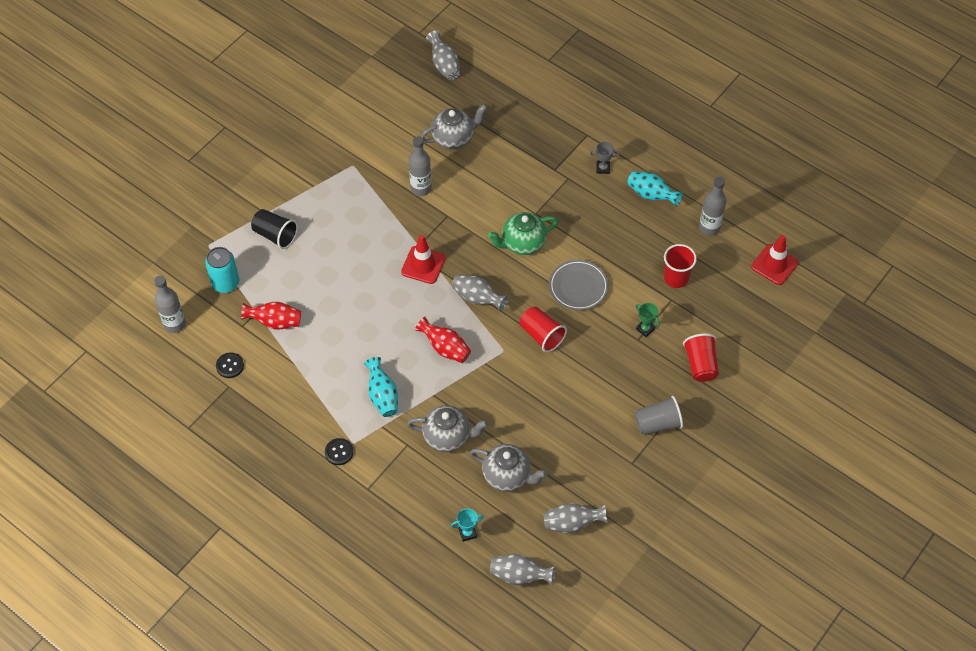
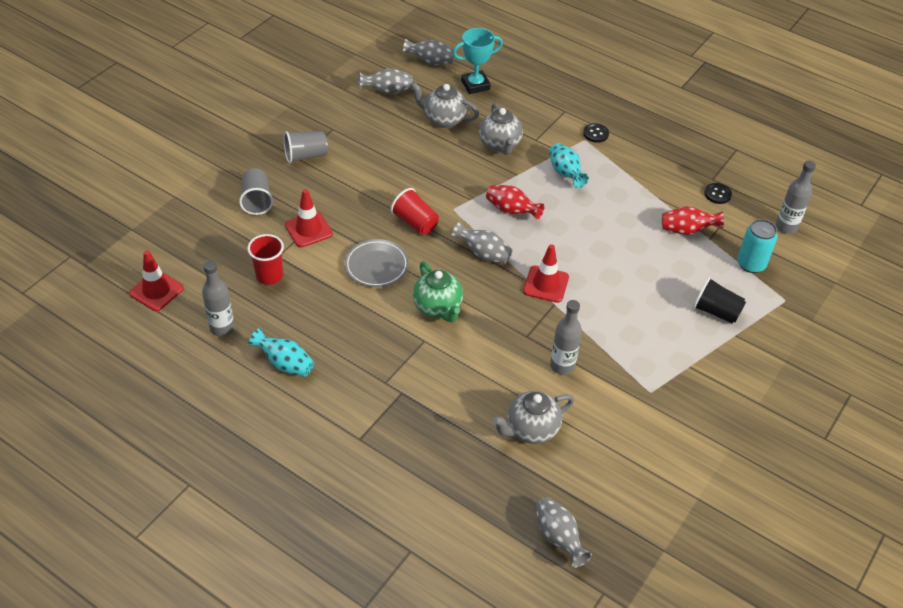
camera: 175 degrees right, 10 degrees down
grey teapot [407,405,489,452] -> grey teapot turned 105 degrees counterclockwise [479,103,523,155]
turquoise trophy [451,509,484,542] -> turquoise trophy [453,28,503,94], size x1.82
green teapot [488,212,558,255] -> green teapot turned 90 degrees clockwise [413,261,463,322]
grey trophy [590,141,620,174] -> none
green trophy [636,303,660,337] -> red traffic cone [285,189,333,247]
red cup [683,333,719,382] -> grey cup [239,168,273,215]

